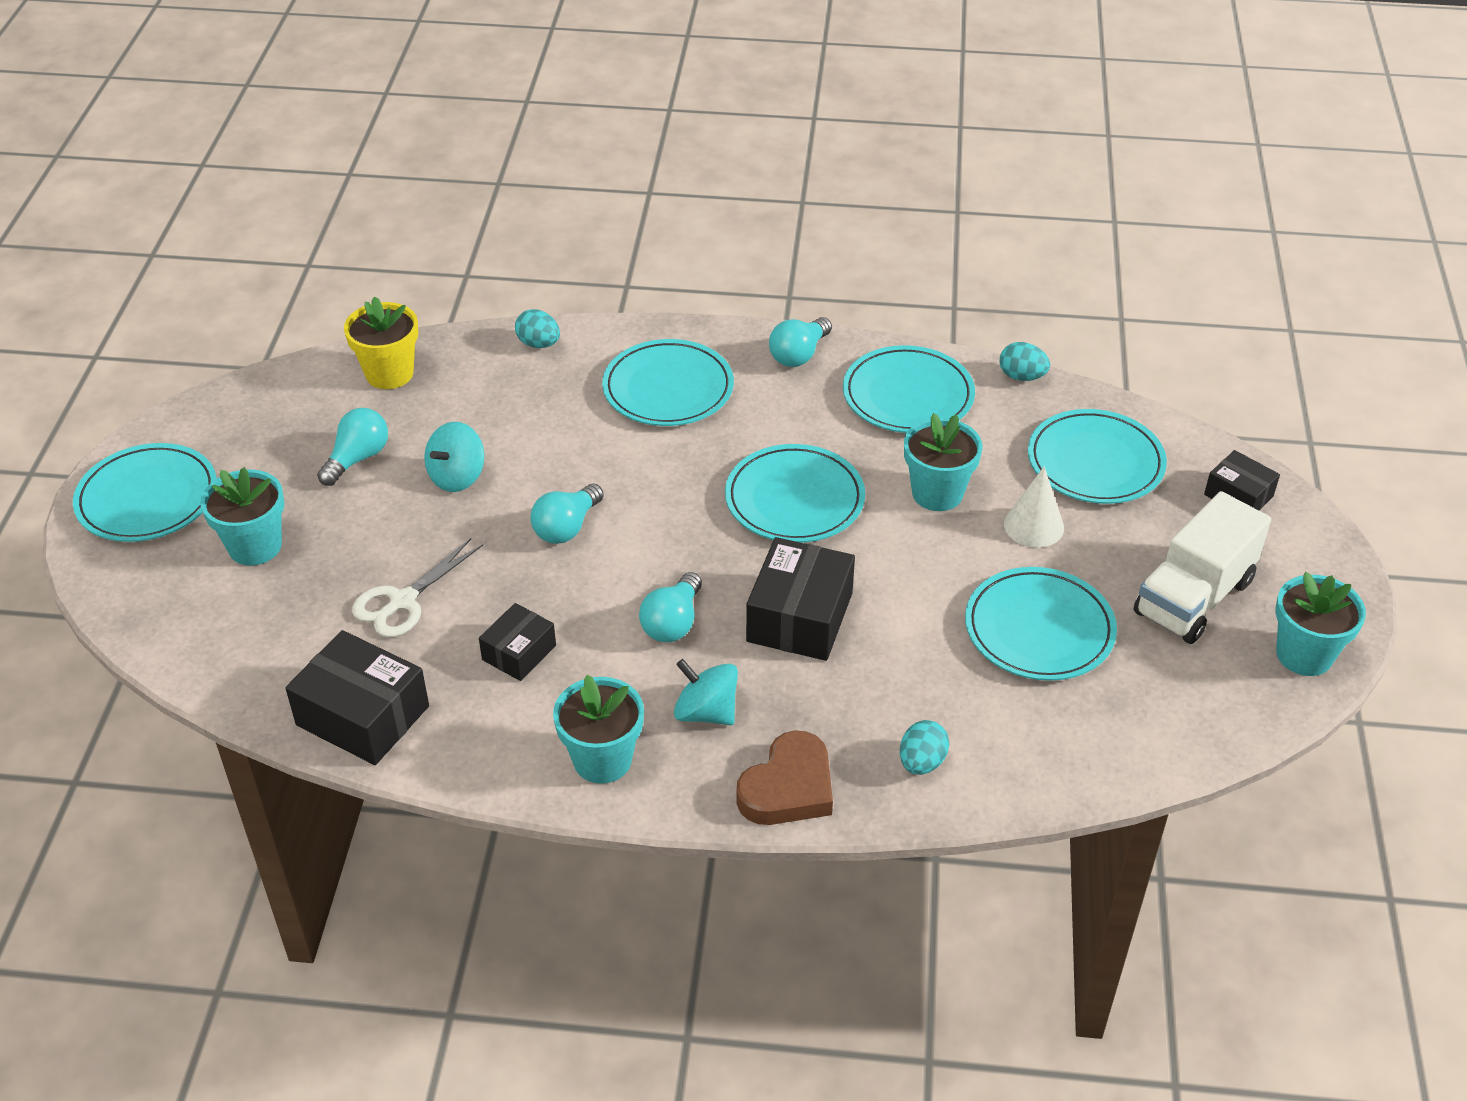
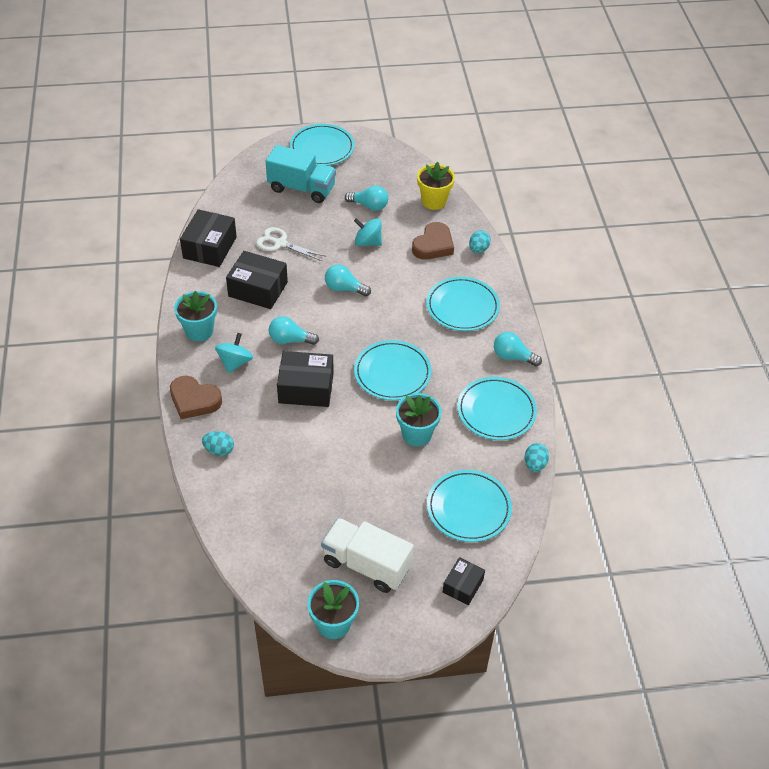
camera: 75 degrees right, 5 degrees up
turquoise flower pot [200,467,284,566] -> turquoise truck [266,145,336,203]
black box [479,603,556,681] -> black box [226,251,288,309], size x1.71
turquoise plate [965,567,1117,681] -> none
white cone [1004,466,1064,548] -> none
none -> brown heart [412,222,454,260]

